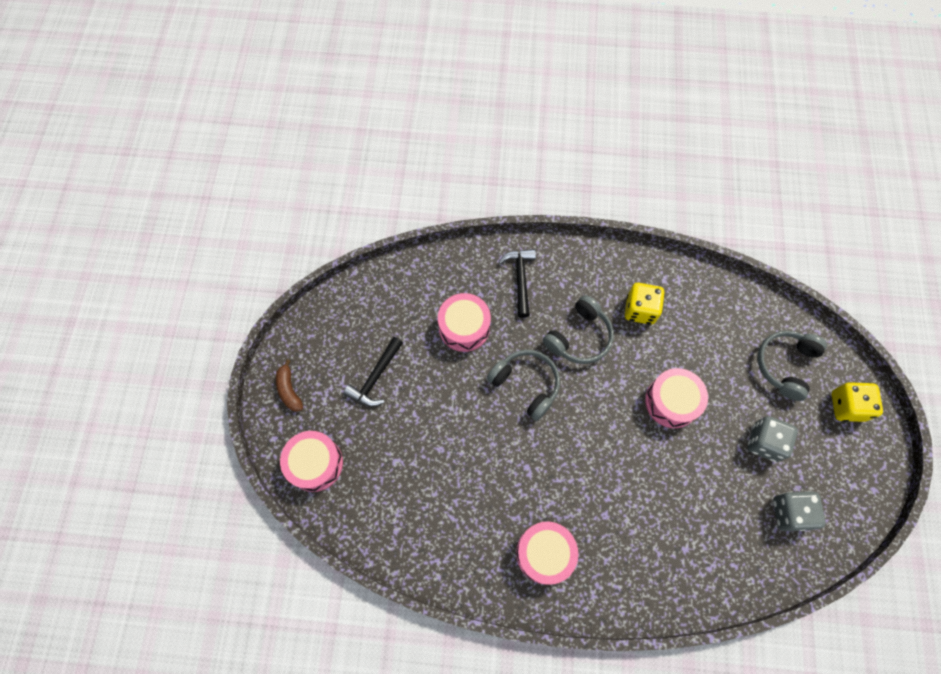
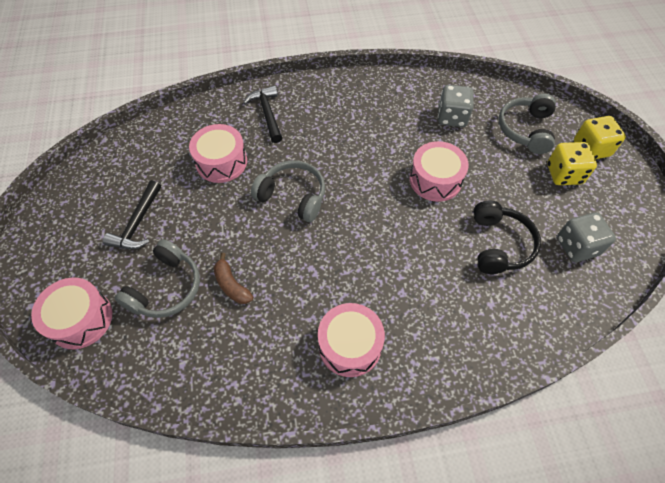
camera: 15 degrees left, 10 degrees down
brown banana [276,359,303,412] -> brown banana moved to [214,253,253,304]
grey headphones [543,295,614,364] -> grey headphones moved to [115,239,200,318]
yellow dice [625,283,665,325] -> yellow dice moved to [547,142,597,185]
grey dice [747,416,798,462] -> grey dice moved to [437,85,474,127]
none -> black headphones [473,201,541,274]

